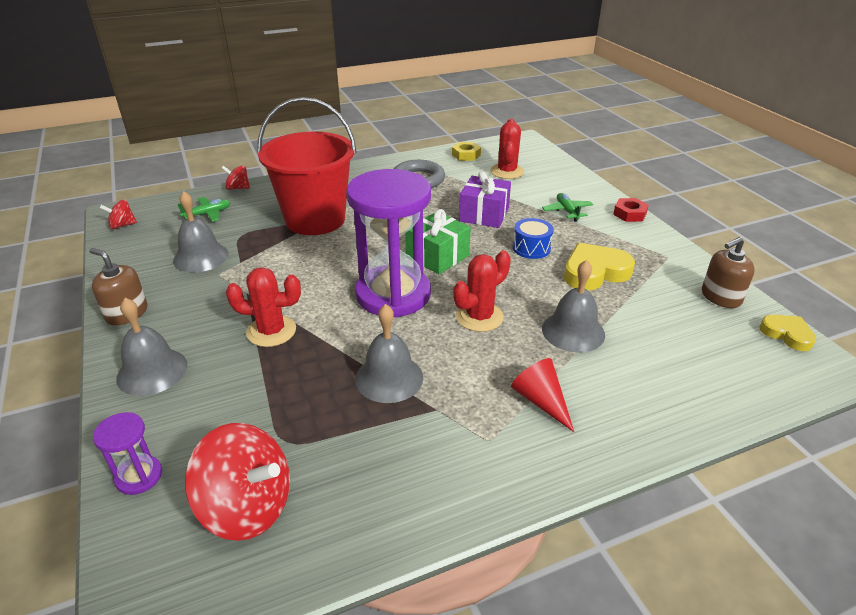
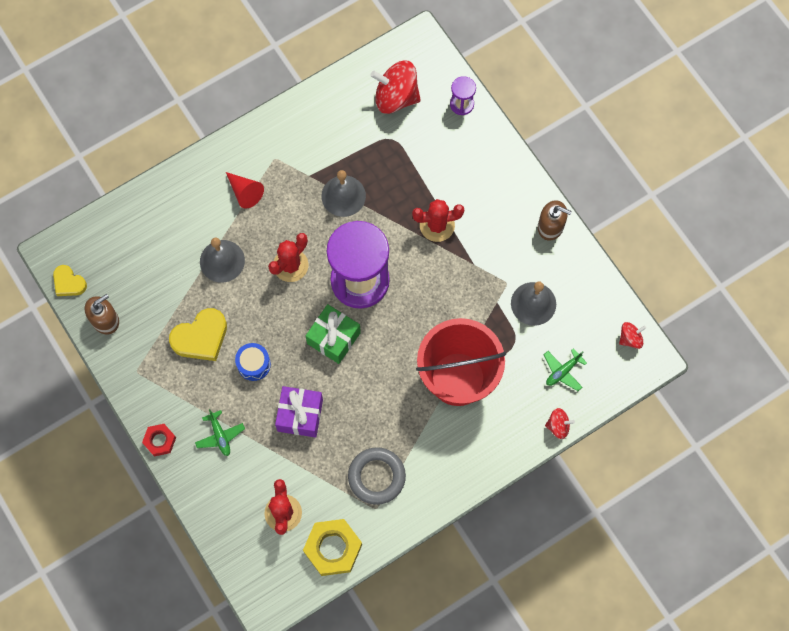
camera: 170 degrees right, 35 degrees up
grey bell [116,298,187,396] -> none
yellow nut [452,142,481,161] -> yellow nut [303,519,362,576], size x1.74

